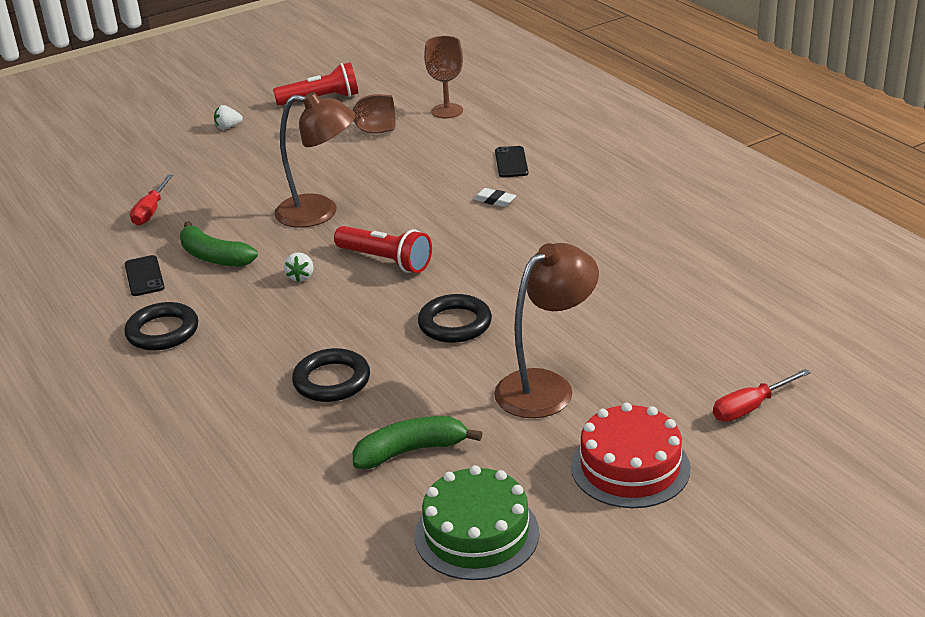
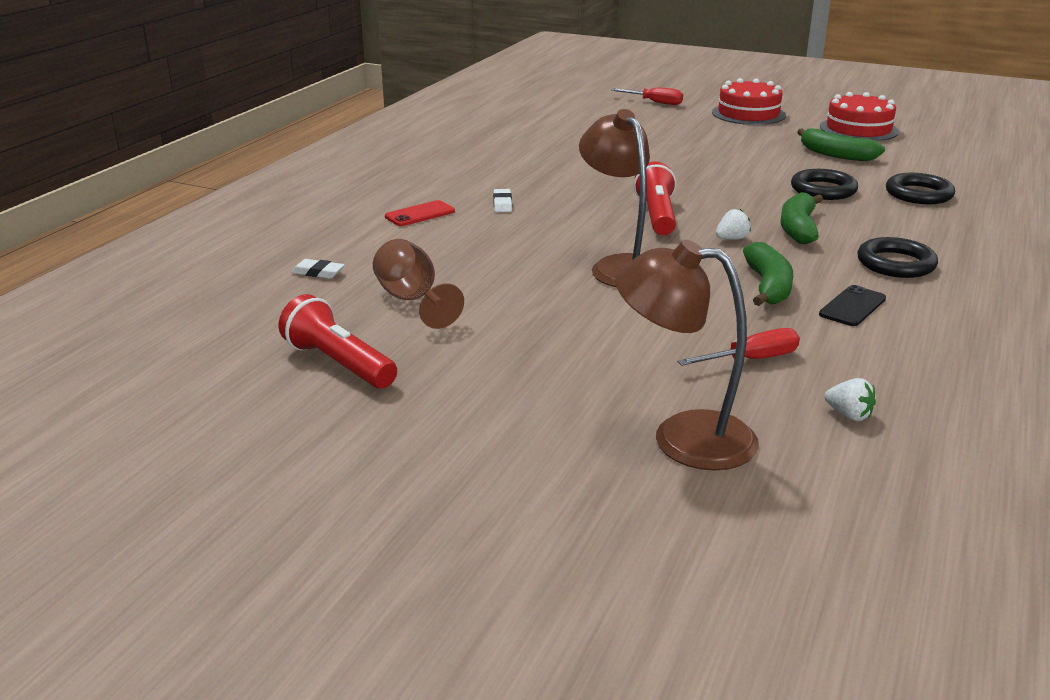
camera: 125 degrees left, 5 degrees down
white strawberry [214,105,243,130] -> white strawberry moved to [824,378,876,421]
green cake [415,465,540,580] -> red cake [820,92,899,141]
black ring [418,294,492,343] -> black ring moved to [886,173,955,204]
brown goblet [424,36,463,118] -> white eraser [291,259,345,279]
brown lamp [494,243,599,418] -> brown lamp moved to [615,239,759,471]
black phone [495,146,528,178] -> red phone [385,200,455,226]
none -> green banana [780,192,823,244]

